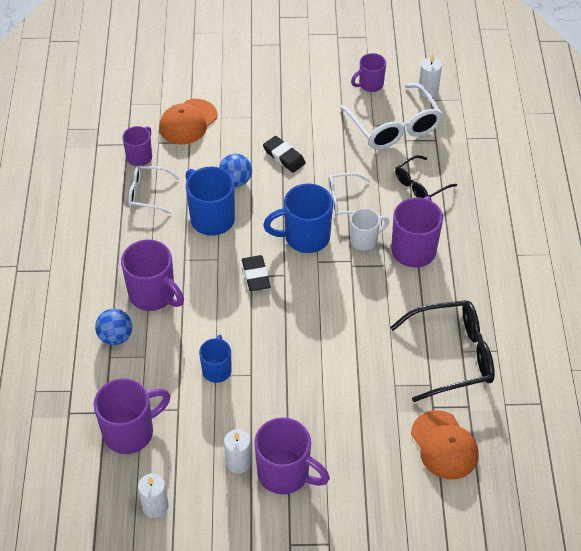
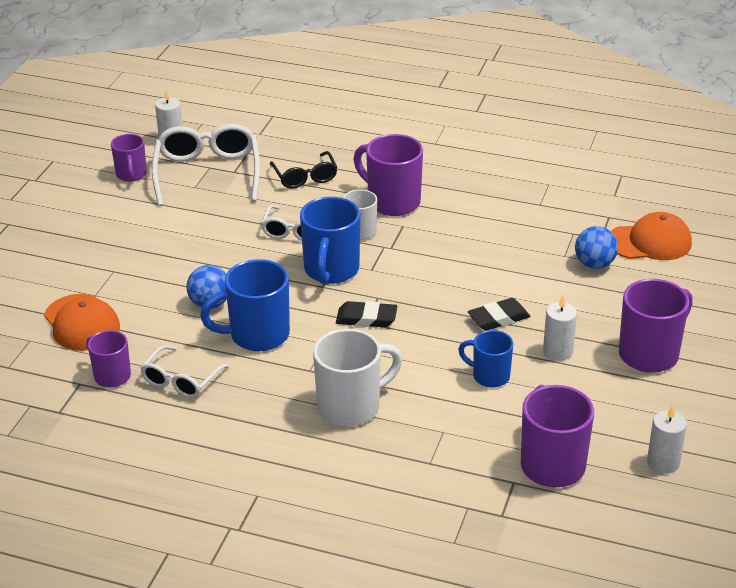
camera: 70 degrees left, 15 degrees down
blue ball [95,309,132,345] -> blue ball moved to [575,226,618,269]
purple mug [121,239,184,311] -> white mug [313,329,402,426]
white candle [224,429,252,473] -> white candle moved to [543,296,577,361]
black eraser [263,136,306,173] -> black eraser moved to [468,298,531,331]
white glasses [340,83,443,149] -> white glasses turned 90 degrees counterclockwise [152,124,260,206]
black glasses [390,300,495,402] -> none

